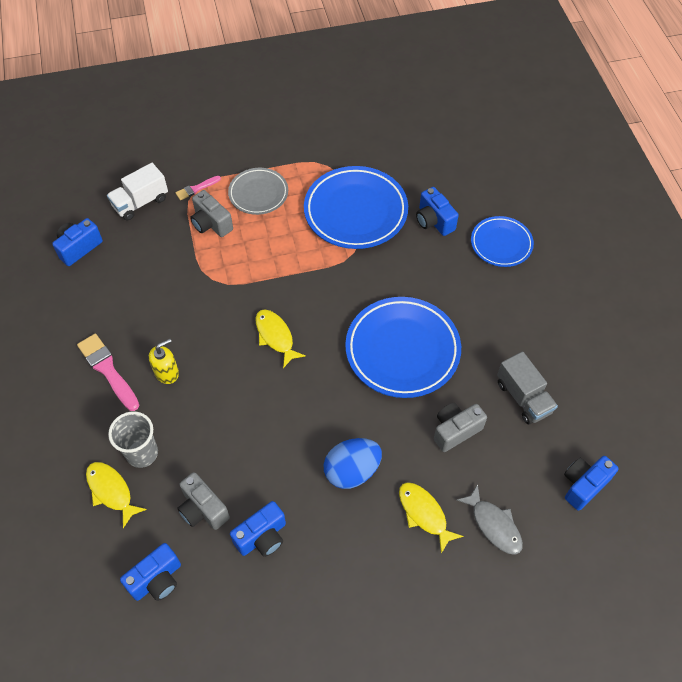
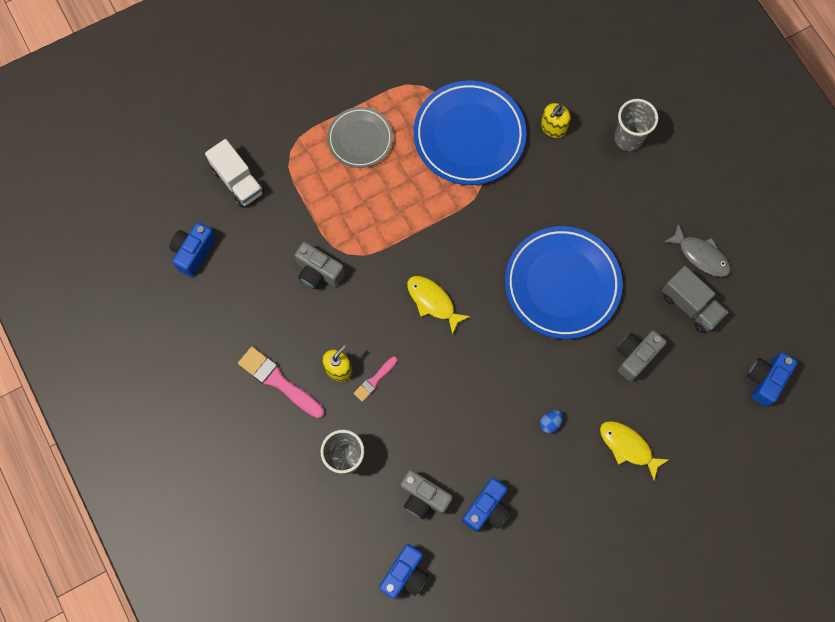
camera: 15 degrees left, 15 degrees up
yellow fish [86,462,147,528] -> none
white truck [107,163,168,220] -> white truck turned 75 degrees counterclockwise [205,139,264,208]
pink brush [175,176,221,200] -> pink brush moved to [354,356,397,402]
grey camera [190,190,233,237] -> grey camera moved to [294,242,345,289]
blue egg [324,438,382,489] -> blue egg [540,410,563,433], size x0.44
blue camera [416,187,459,236] -> yellow soap dispenser [541,103,571,138]
grey fish [457,484,523,555] -> grey fish moved to [664,223,731,277]
blue plate [471,216,534,267] -> grey cup [614,99,658,151]

